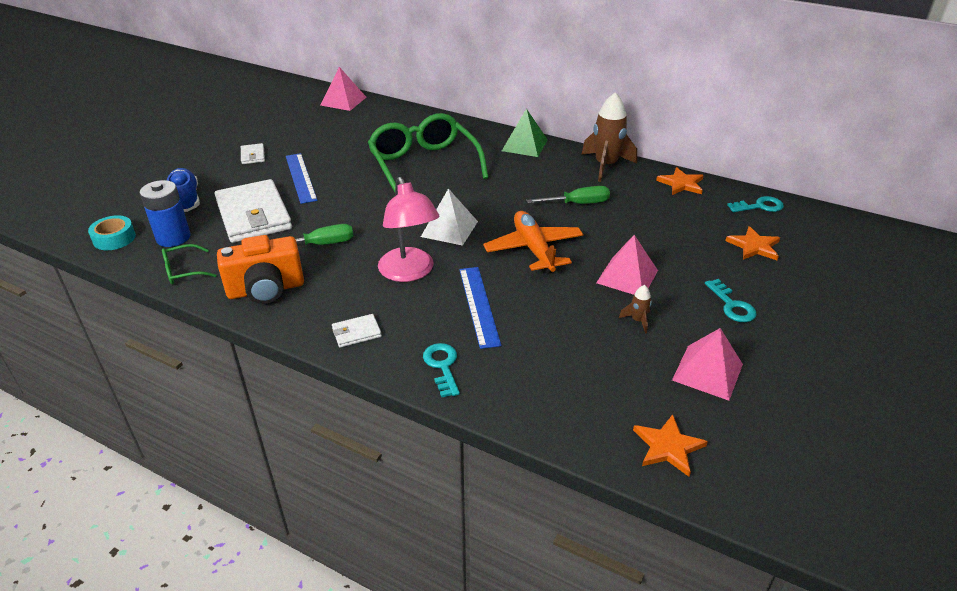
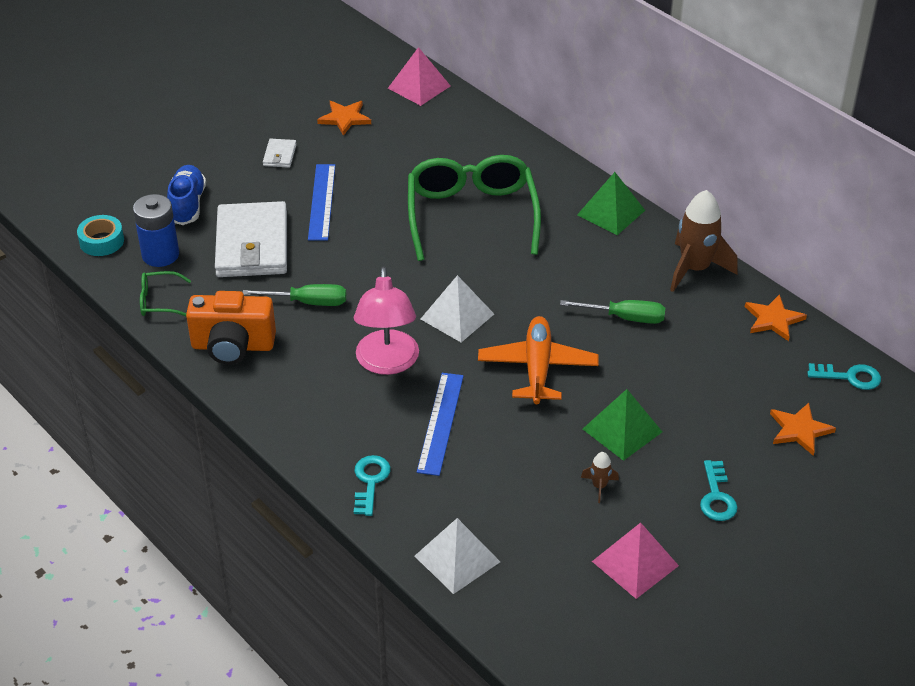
camera: 20 degrees right, 5 degrees up
white wallet [332,314,382,348] -> none
pink pyramid [596,235,658,295] -> green pyramid [583,389,662,461]
orange star [633,414,708,477] -> orange star moved to [317,101,371,136]
none -> white pyramid [415,518,500,594]

